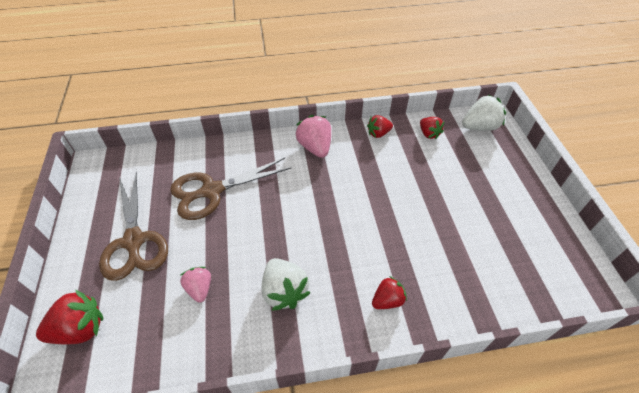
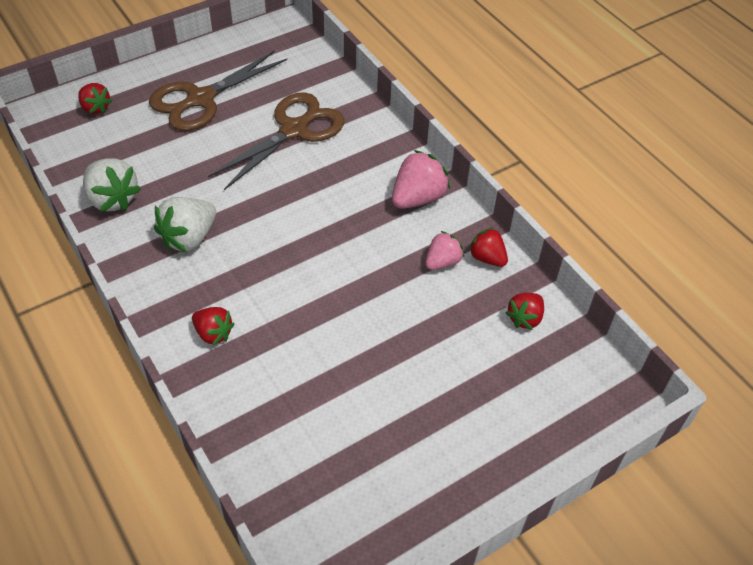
camera: 65 degrees right, 0 degrees up
red strawberry [36,289,103,344] -> red strawberry [78,83,112,114], size x0.63
brown scissors [170,158,292,220] -> brown scissors turned 90 degrees clockwise [208,92,344,190]
pink strawberry [180,267,211,303] -> pink strawberry moved to [425,231,464,270]
white strawberry [462,95,506,131] -> white strawberry moved to [83,158,141,212]

